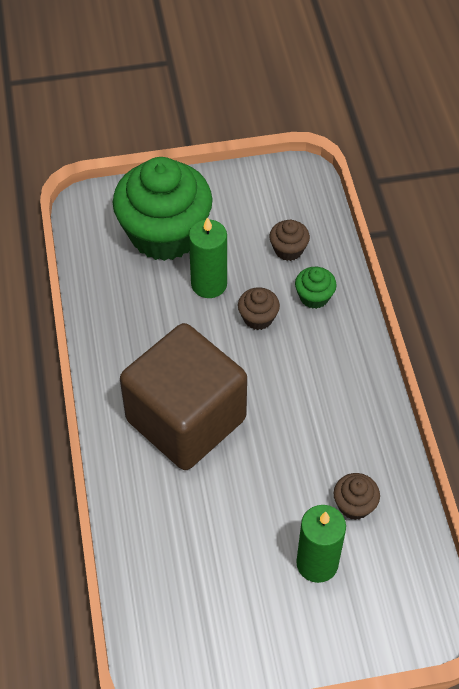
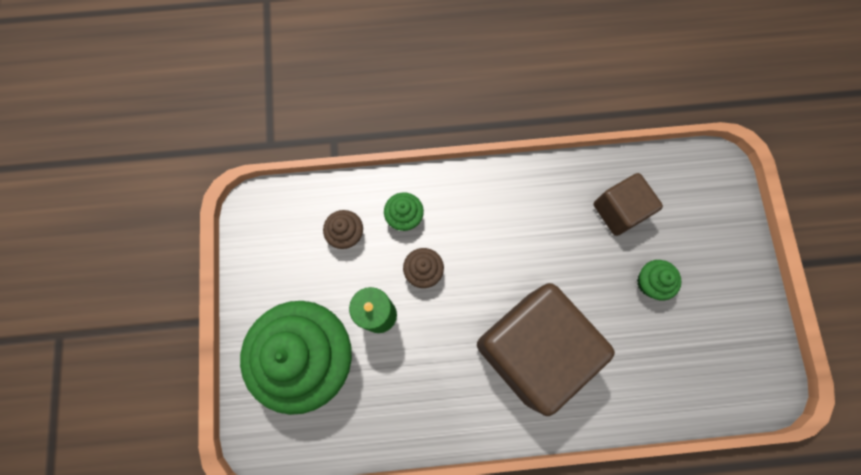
camera: 85 degrees left, 20 degrees up
green candle [296,505,346,583] -> none
brown cupcake [334,473,380,520] -> brown cube [593,173,663,236]
none -> green cupcake [637,260,682,300]

